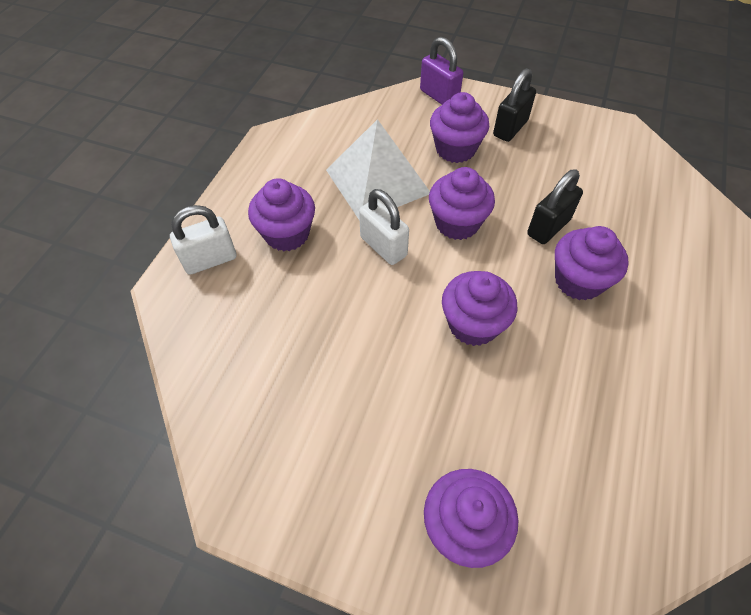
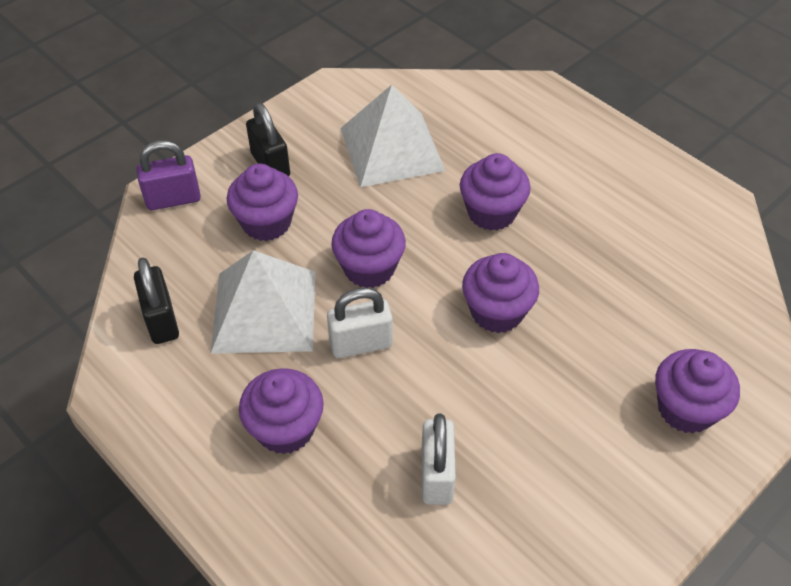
camera: 65 degrees left, 5 degrees down
white padlock [170,205,237,275] -> white padlock moved to [422,413,456,505]
black padlock [527,169,583,244] -> black padlock moved to [134,257,179,344]
none -> white pyramid [340,85,445,187]

